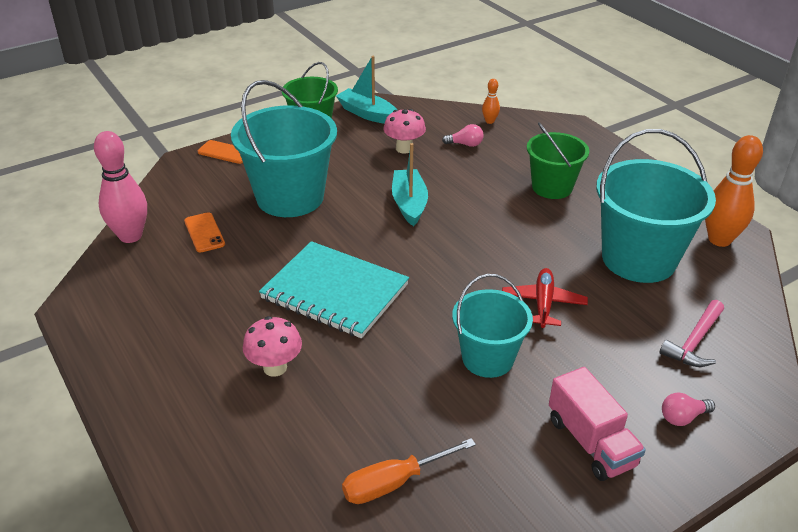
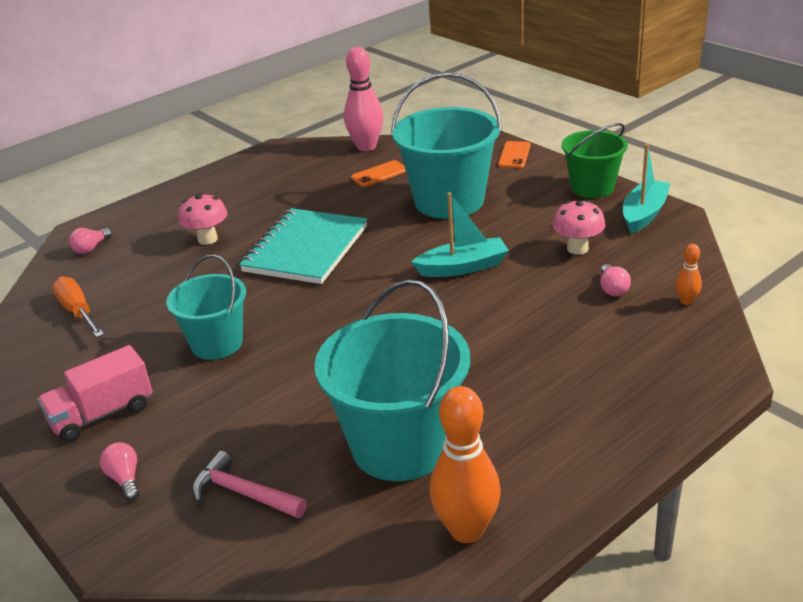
camera: 85 degrees right, 5 degrees down
red plane [502,268,588,328] -> none
green bucket [527,122,589,199] -> none
none -> pink light bulb [69,228,112,254]

